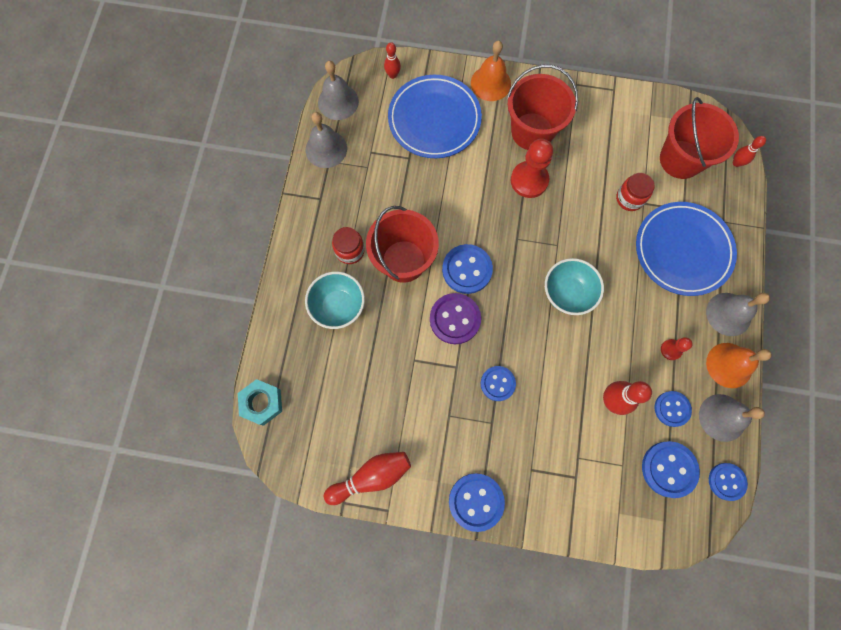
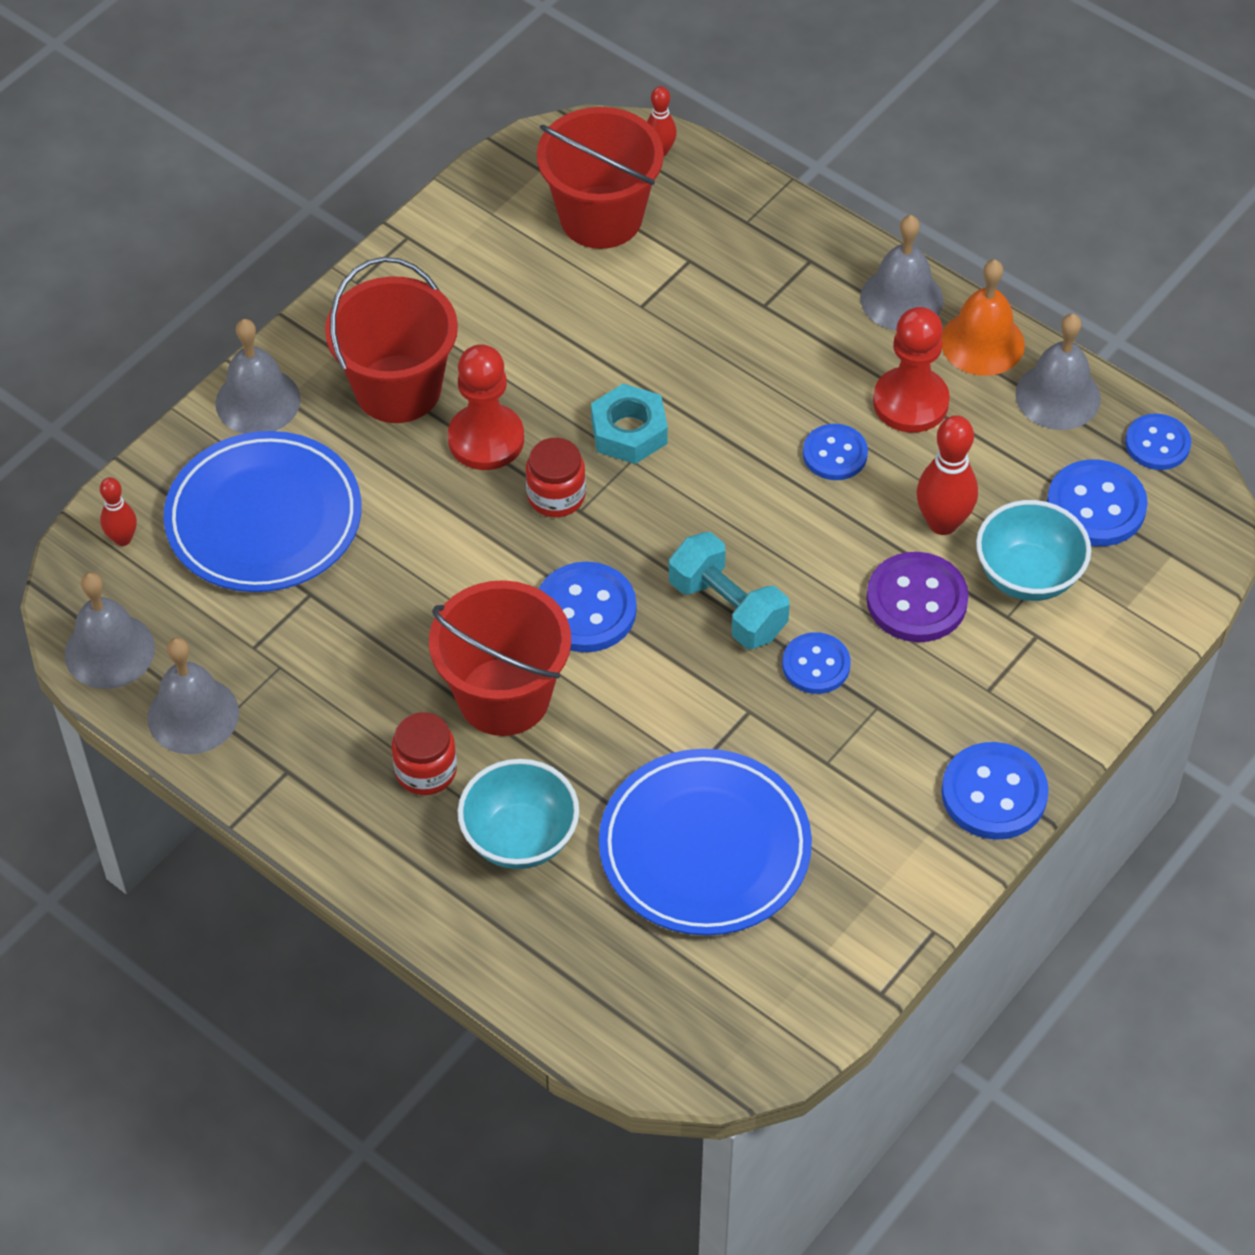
camera: 60 degrees left, 20 degrees down
turquoise nut [238,379,282,426] -> turquoise nut moved to [591,383,668,464]
red bowling pin [324,452,411,505] -> none
purple button [430,293,481,344] -> purple button moved to [866,552,969,642]
orange bell [471,41,511,101] -> grey bell [216,319,301,434]
turquoise bowl [545,258,604,315] -> turquoise bowl moved to [976,500,1091,601]
red jar [616,173,655,211] -> red jar moved to [526,438,586,517]
blue plate [636,202,737,296] -> blue plate moved to [599,749,812,936]
blue button [655,391,692,427] -> blue button moved to [803,424,868,480]
red pawn [661,337,693,360] -> red pawn [873,307,950,433], size x1.93
none -> turquoise dumbbell [669,532,790,649]

